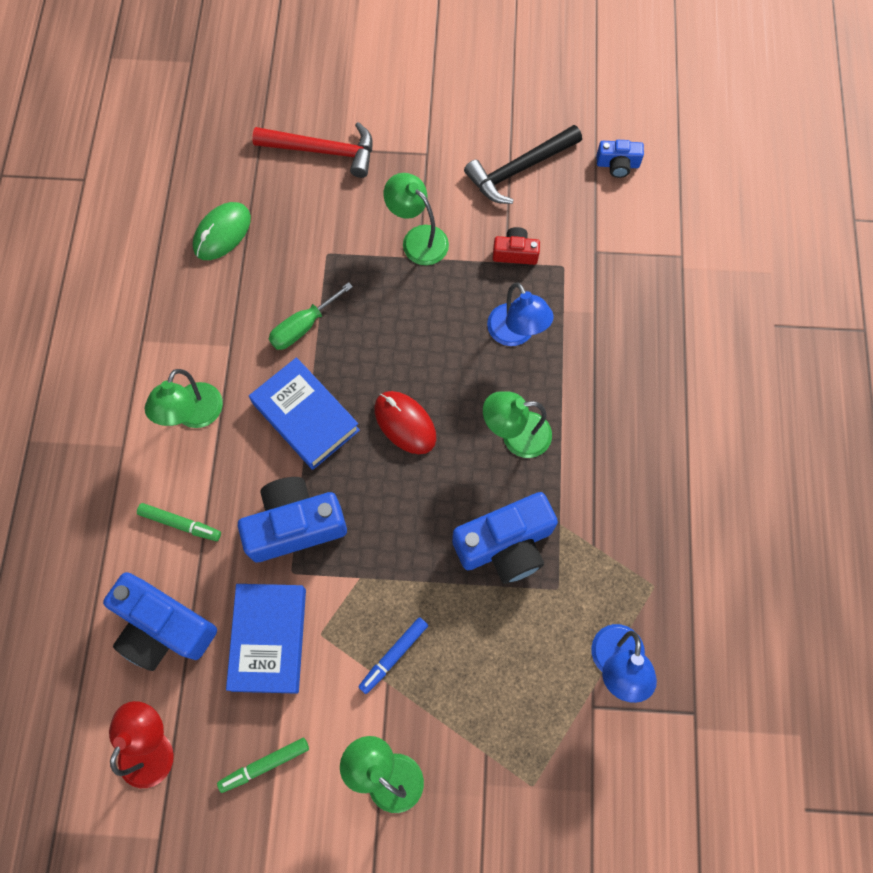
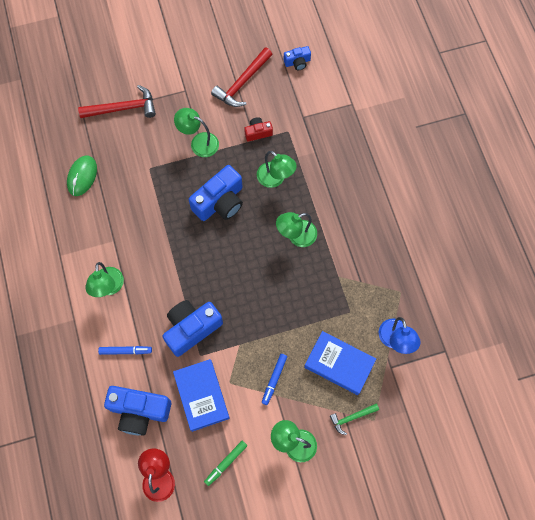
camera: 20 degrees left, 0 degrees up
green marker [137,503,221,541] -> blue marker [98,346,152,355]
blue book [249,357,360,470] -> blue book moved to [304,331,376,395]
green screwdriver [269,282,353,350] -> none
red mouse [374,391,436,454] -> none
blue camera [452,492,558,584] -> blue camera moved to [189,165,243,221]
black hammer [464,125,582,204] -> red hammer [211,48,273,107]
blue lamp [487,283,554,346] -> green lamp [257,151,297,188]
none -> green hammer [330,404,379,435]

